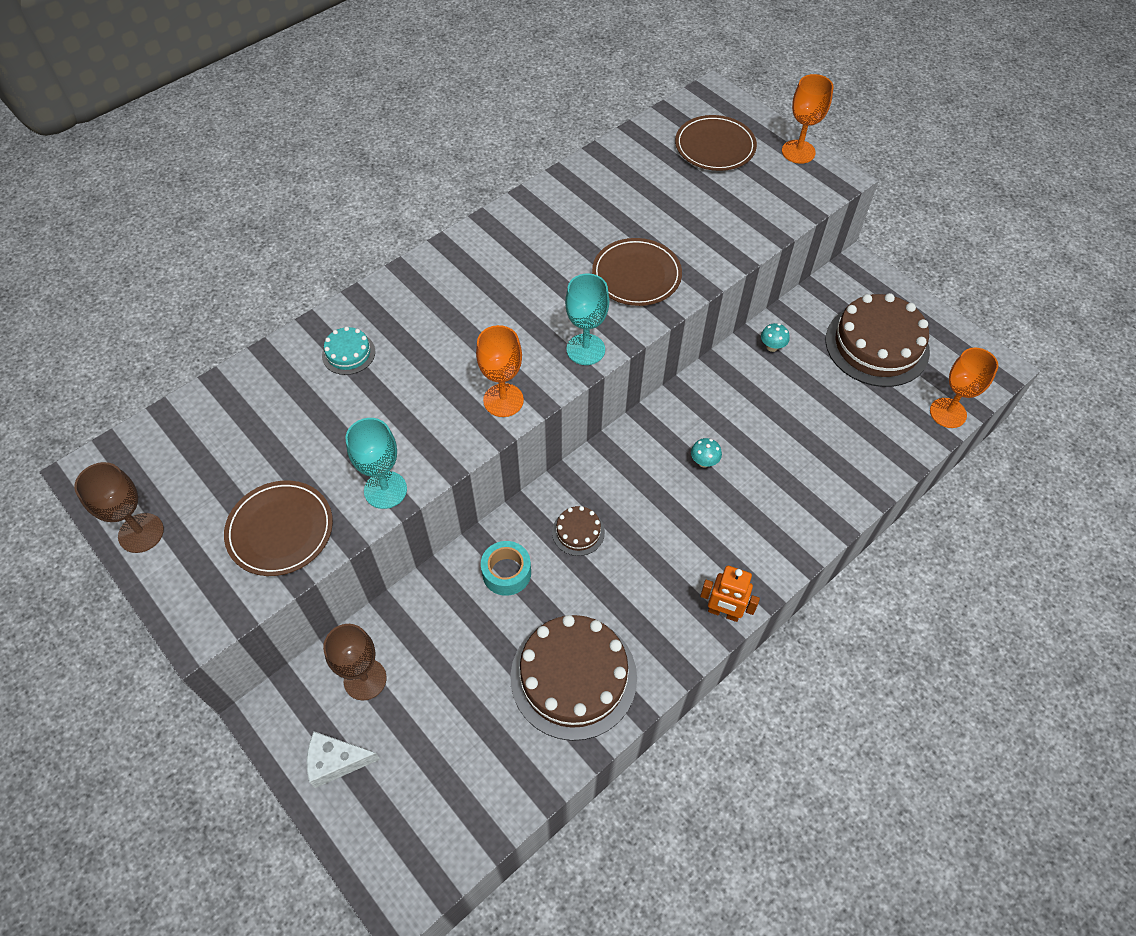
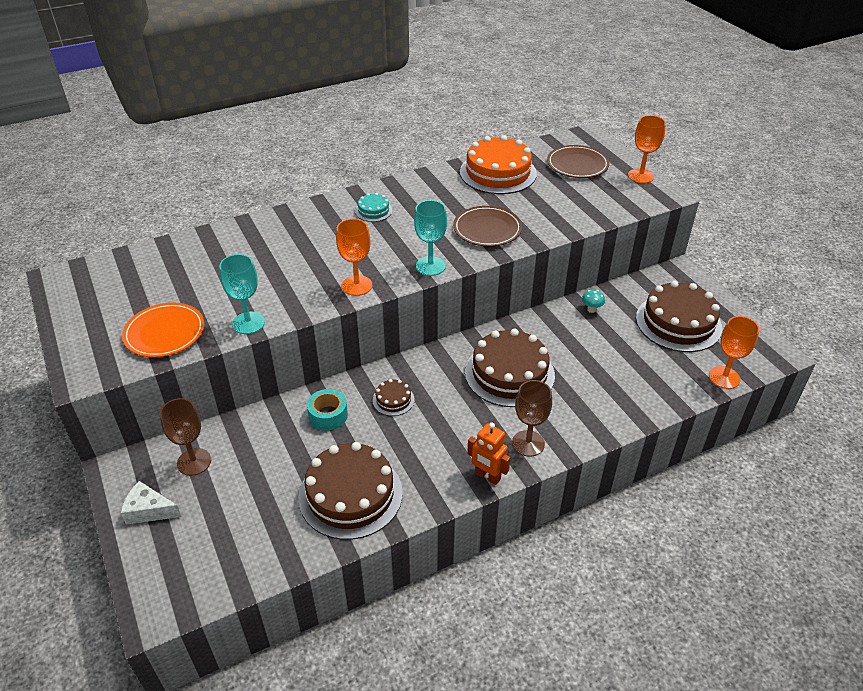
camera: 15 degrees right, 15 degrees down
brown goblet [74,462,164,553] -> brown goblet moved to [512,380,552,457]
brown plate [224,481,333,576] -> orange plate [122,303,204,357]
turquoise cake [322,326,375,375] -> turquoise cake moved to [355,193,392,222]
turquoise mushroom [691,438,722,468] -> brown cake [465,329,555,407]
none -> orange cake [460,135,537,194]

